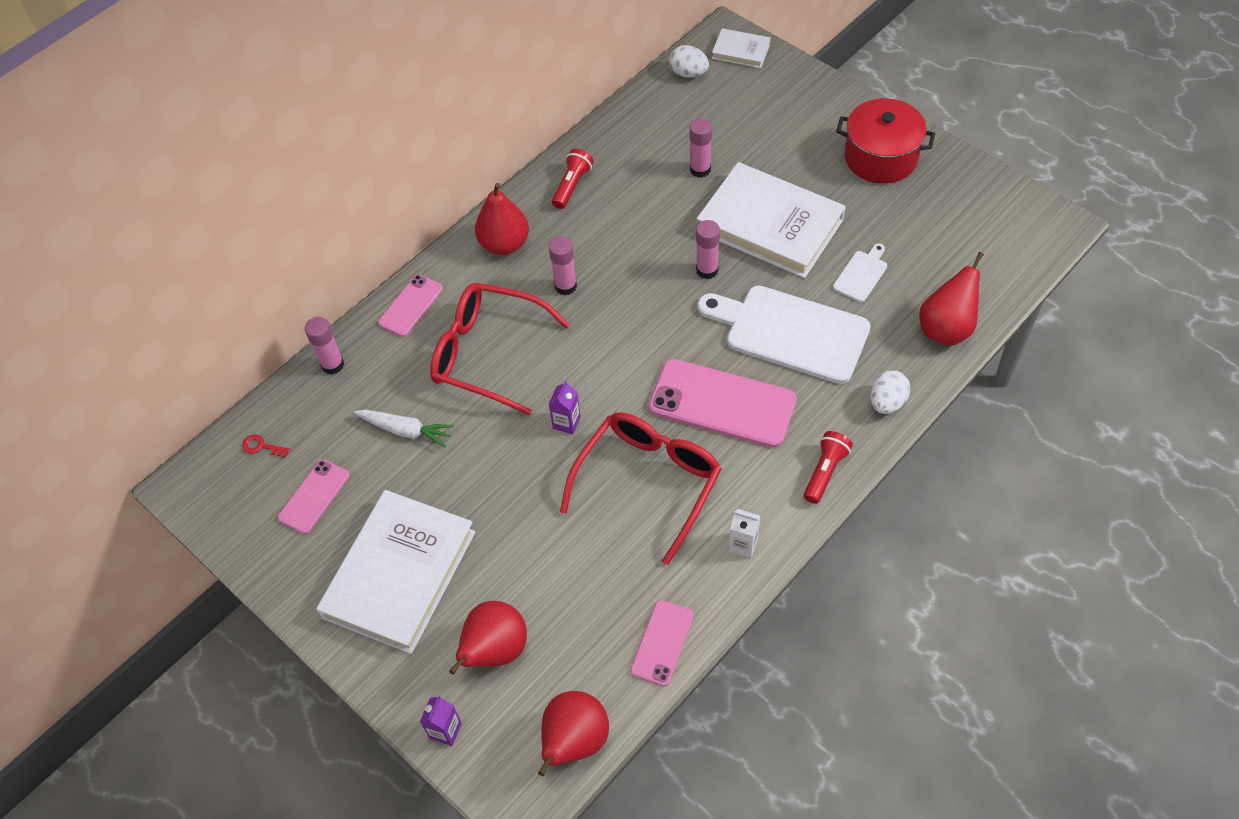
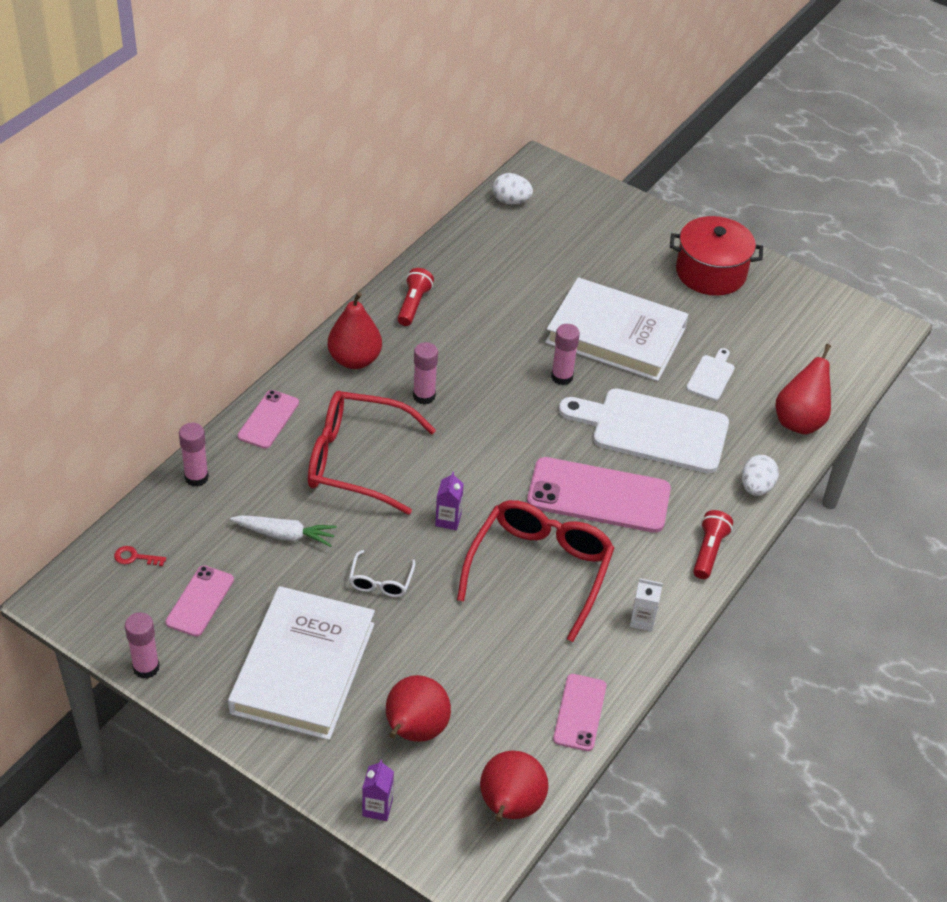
camera: 15 degrees left, 10 degrees down
pink glue stick [689,119,712,178] -> pink glue stick moved to [125,612,160,679]
white book [712,28,771,68] -> none
none -> white glasses [349,550,415,597]

